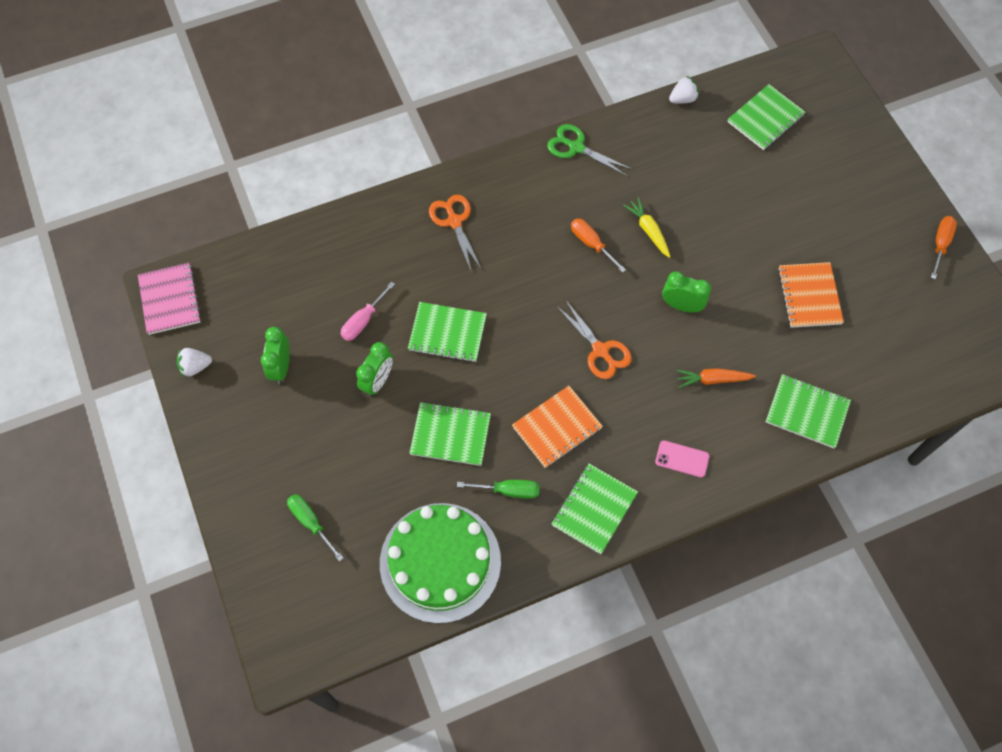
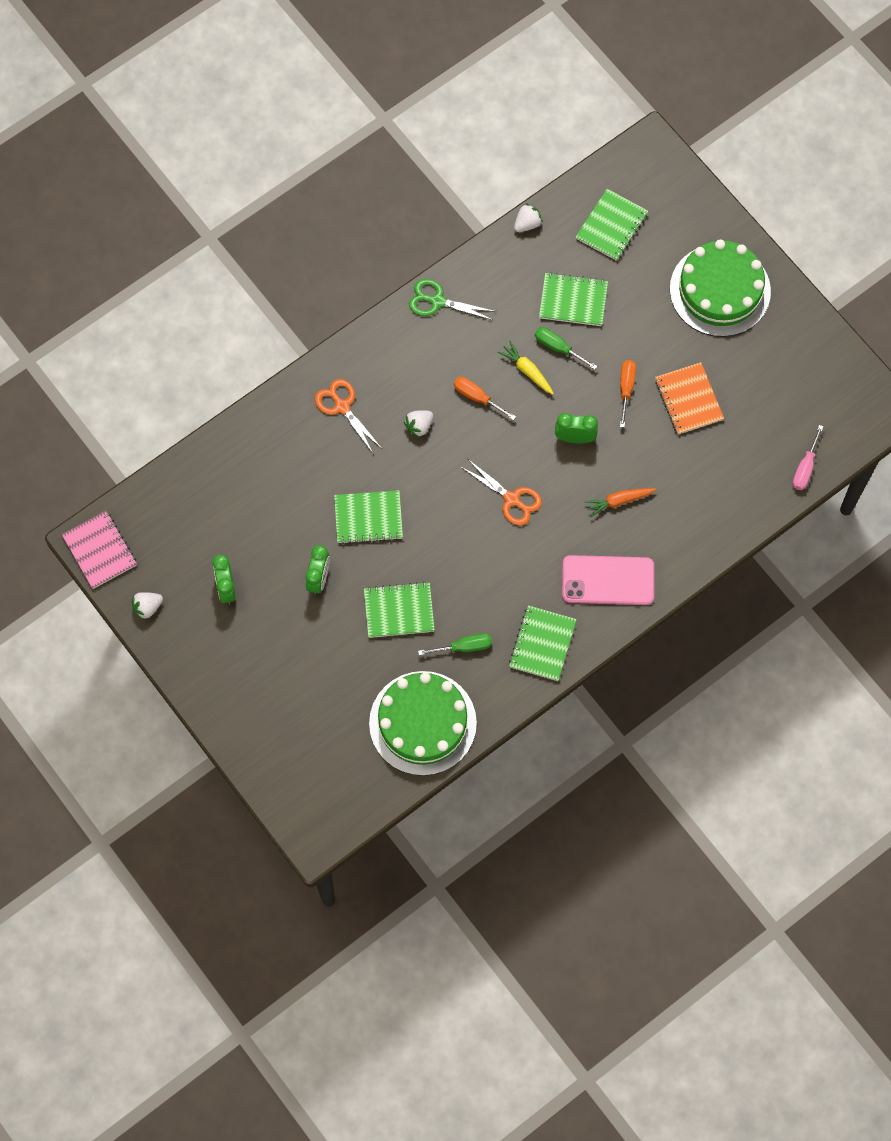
camera: 15 degrees left, 5 degrees up
green screwdriver [287,494,343,562] -> green screwdriver moved to [535,327,597,370]
pink screwdriver [341,282,395,341] -> pink screwdriver moved to [793,425,824,490]
orange notebook [512,386,603,468] -> none
pink phone [655,440,709,478] -> pink phone [562,555,654,605], size x2.00
green notebook [766,374,851,448] -> green notebook moved to [539,272,608,326]
orange screwdriver [931,216,957,279] -> orange screwdriver moved to [620,360,636,428]
none -> white strawberry [404,410,433,438]
none -> green cake [670,240,771,337]

